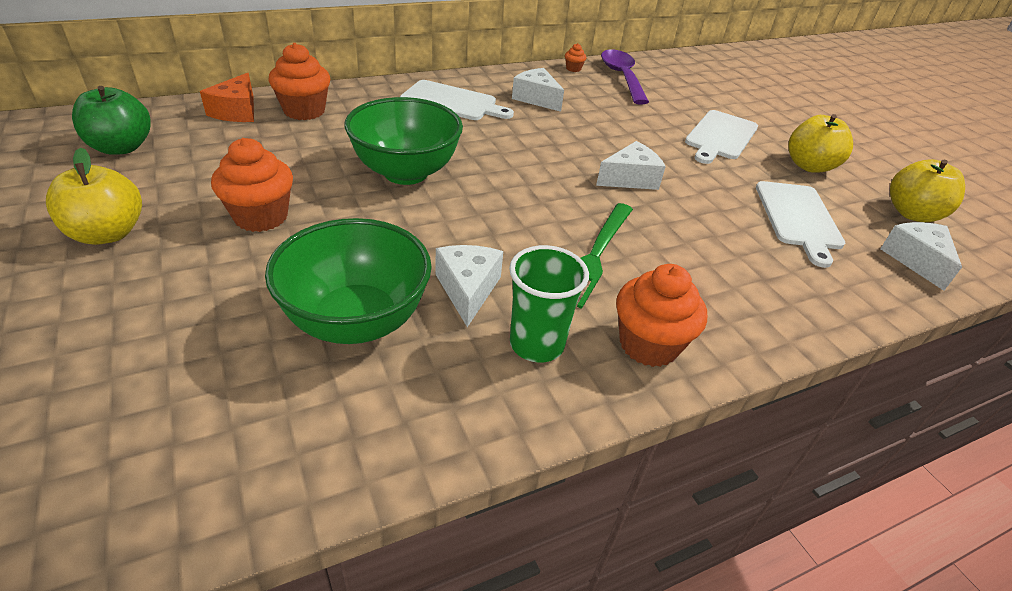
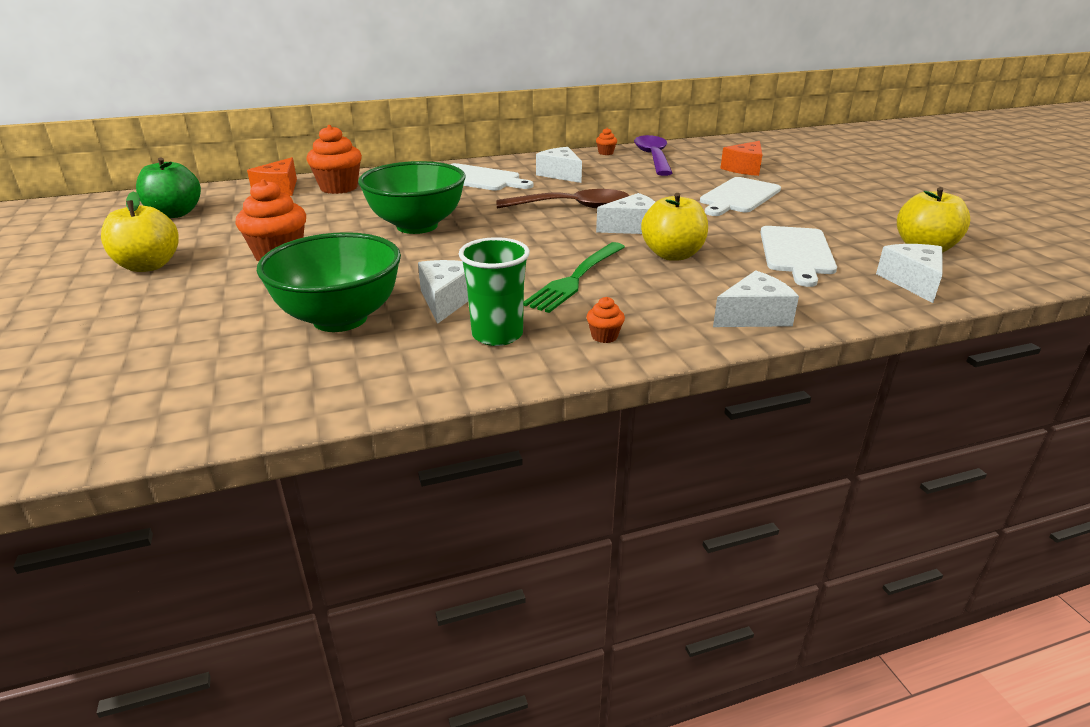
camera: 10 degrees right, 10 degrees down
orange cupcake [616,264,707,367] -> orange cupcake [586,297,625,343], size x0.46
yellow apple [788,114,853,173] -> yellow apple moved to [641,193,708,261]
none -> brown spoon [496,189,629,209]
none -> white cheese [713,270,799,327]
none -> orange cheese [720,141,762,176]

